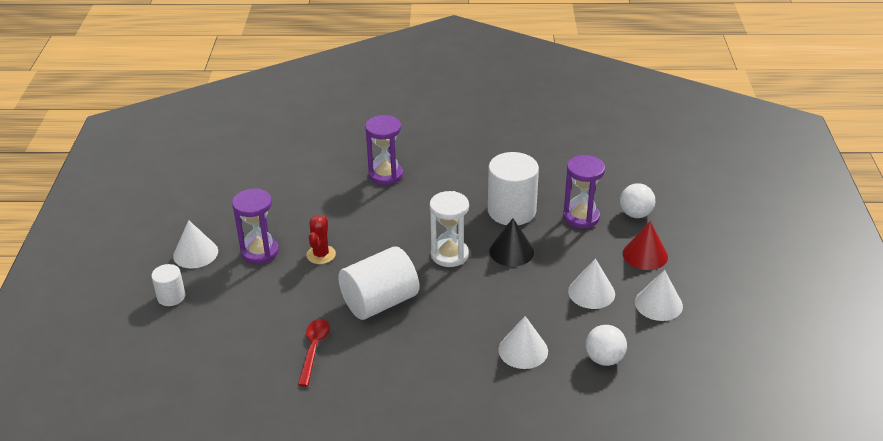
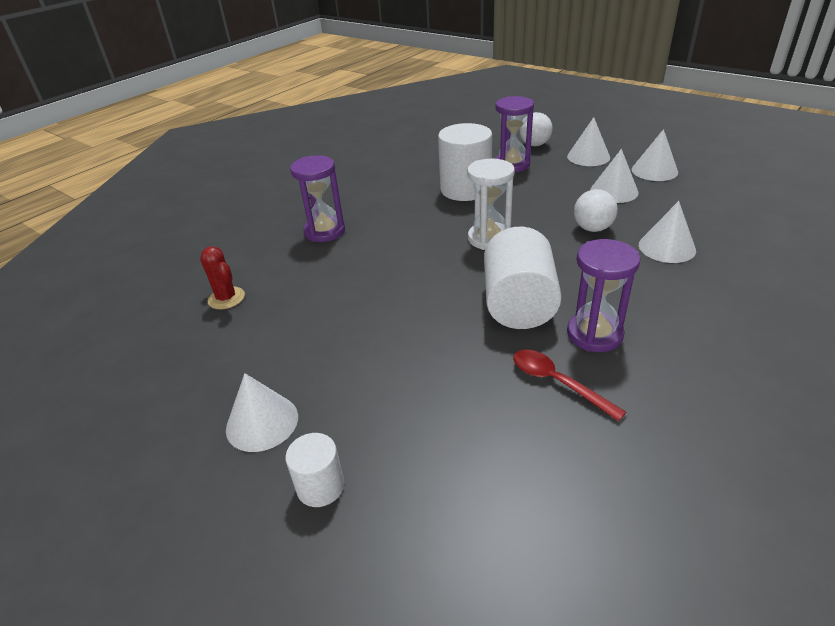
camera: 50 degrees left, 0 degrees up
purple hourglass [232,189,279,264] -> purple hourglass moved to [567,239,640,352]
red cactus [306,216,336,264] -> red cactus moved to [200,246,245,309]
black cone [489,218,534,267] -> none
white ball [586,325,627,366] -> white ball moved to [574,189,618,232]
red cone [623,221,668,270] -> white cone [567,117,610,166]

